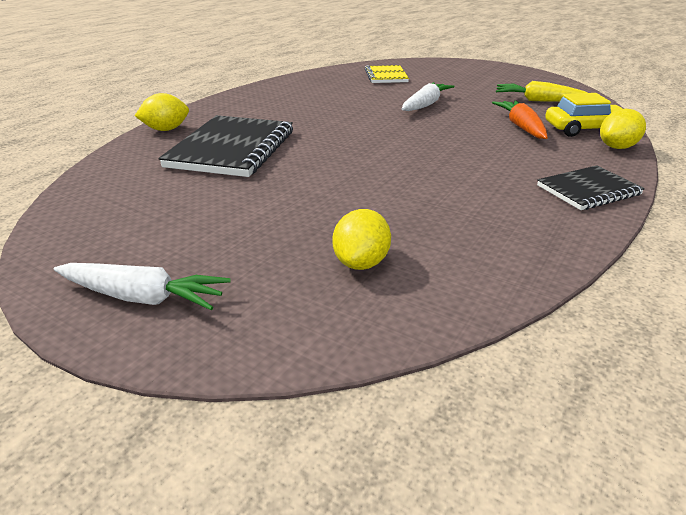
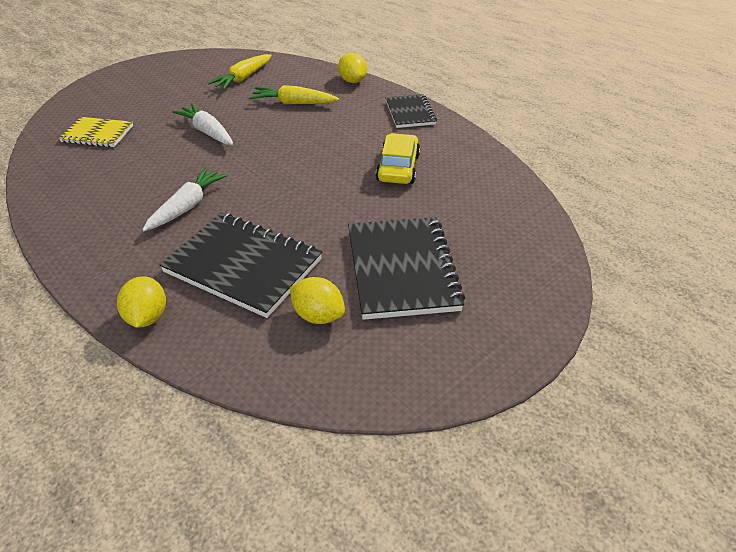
camera: 75 degrees left, 10 degrees up
white carrot [54,263,231,310] -> white carrot moved to [142,167,228,231]
yellow lemon [333,209,391,270] -> yellow lemon moved to [290,277,345,324]
orange carrot [492,101,548,139] -> yellow carrot [250,85,339,104]
yellow car [545,93,623,137] -> yellow car moved to [376,133,420,184]
none -> black notebook [348,217,465,320]

